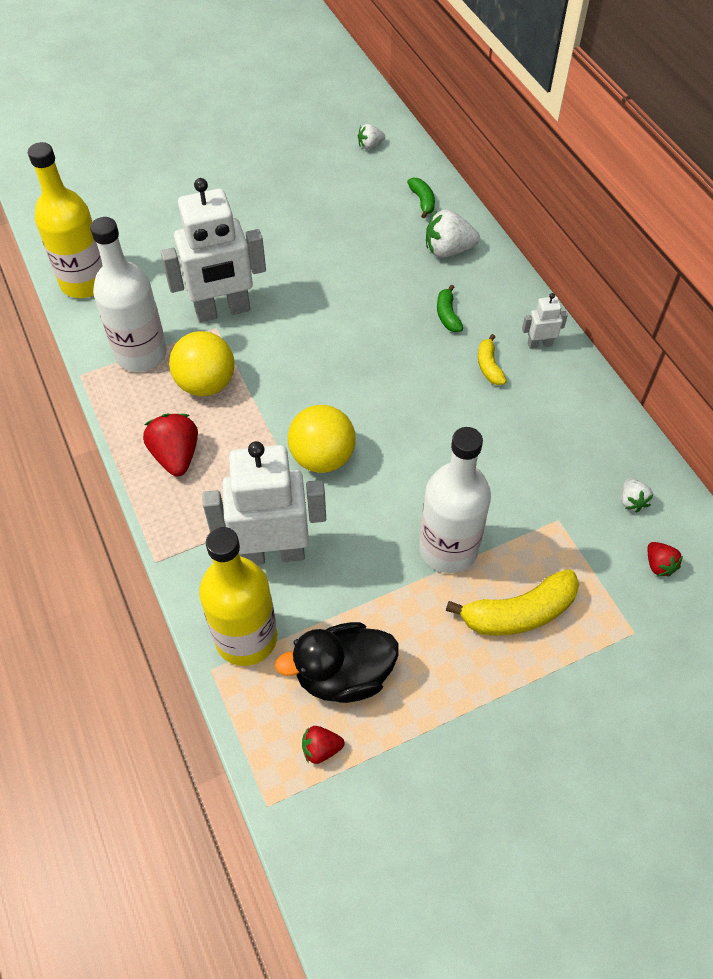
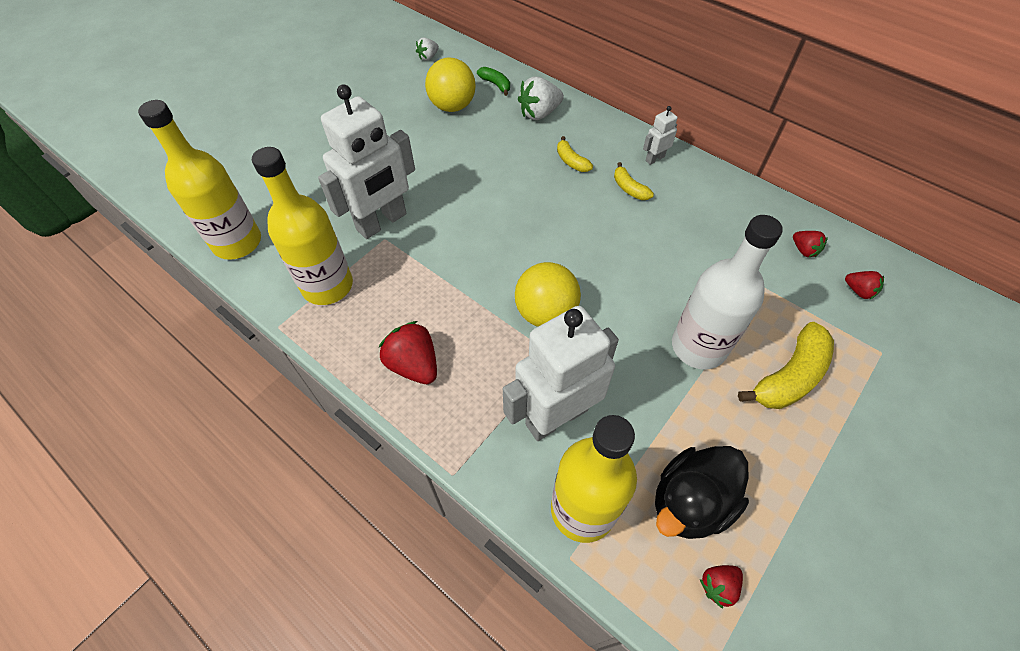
camera: 25 degrees left, 0 degrees up
white bottle [90,217,167,372] -> yellow bottle [252,147,353,305]
yellow ball [169,331,235,396] -> yellow ball moved to [425,57,476,112]
green banana [437,284,463,332] -> yellow banana [557,136,593,172]
white strawberry [621,478,654,513] -> red strawberry [793,231,828,257]

